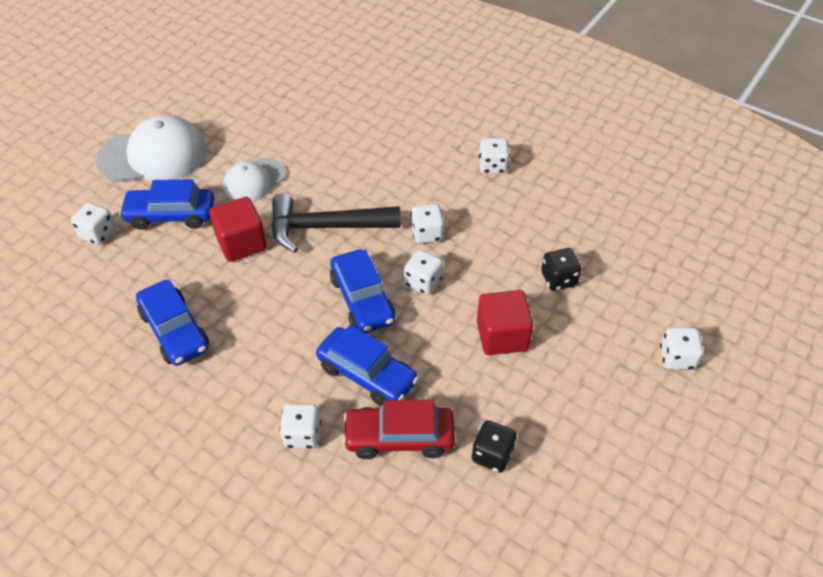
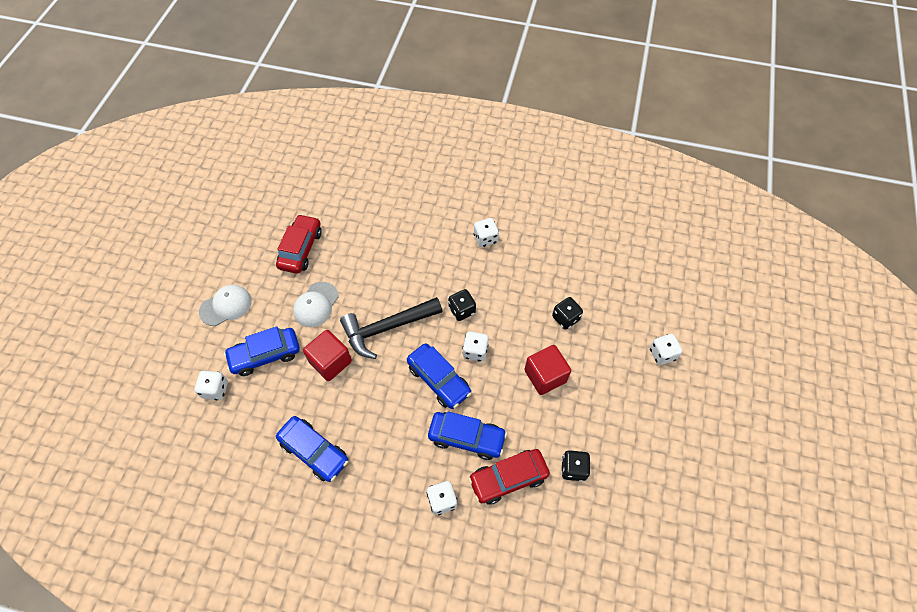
camera: 20 degrees left, 10 degrees up
white cap [95,115,207,182] -> white cap [199,285,252,326], size x0.60
white dice [411,204,444,243] -> black dice [448,289,476,321]
none -> red car [276,214,322,274]

